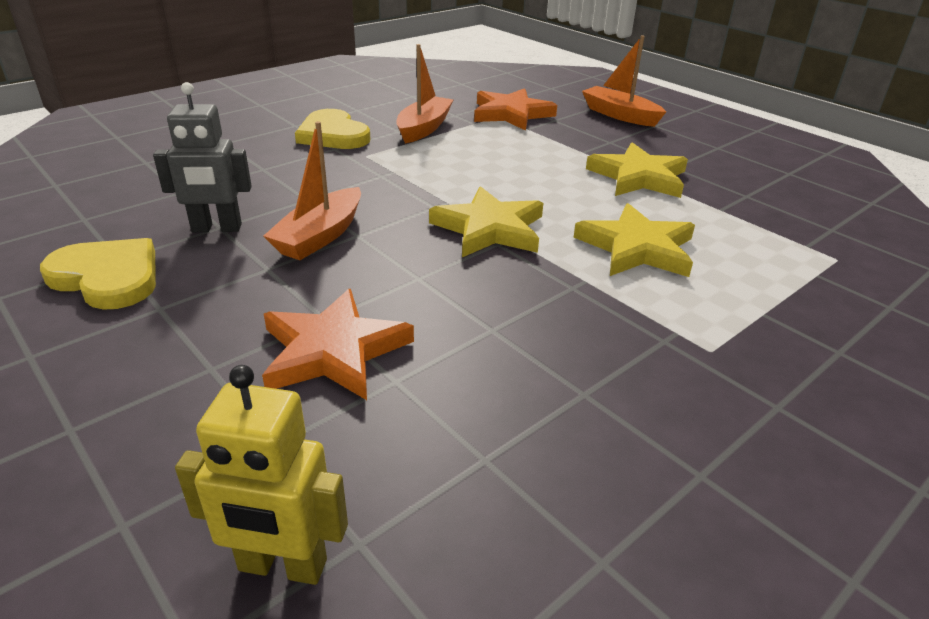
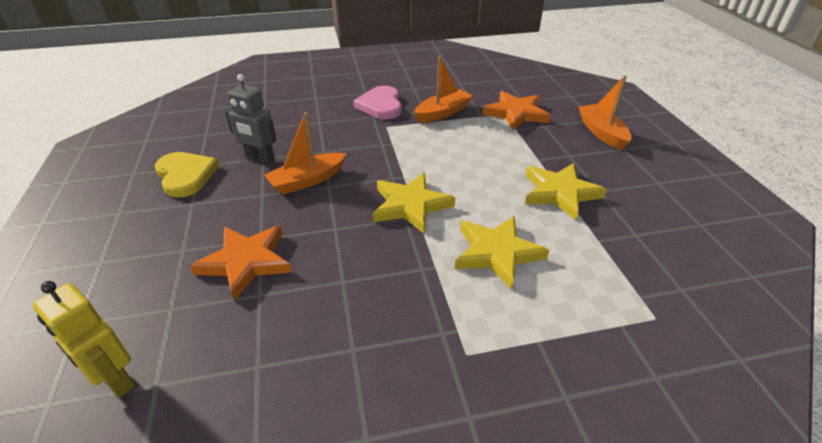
camera: 30 degrees right, 5 degrees up
yellow heart [295,109,371,149] -> pink heart [353,86,402,119]

